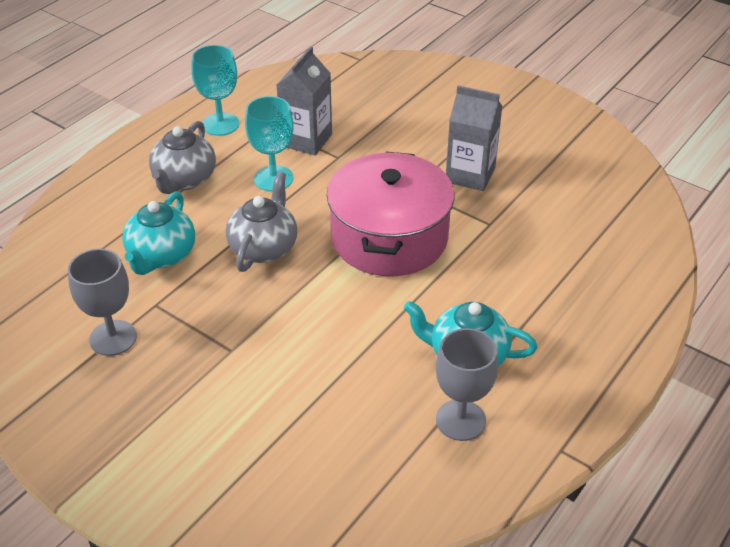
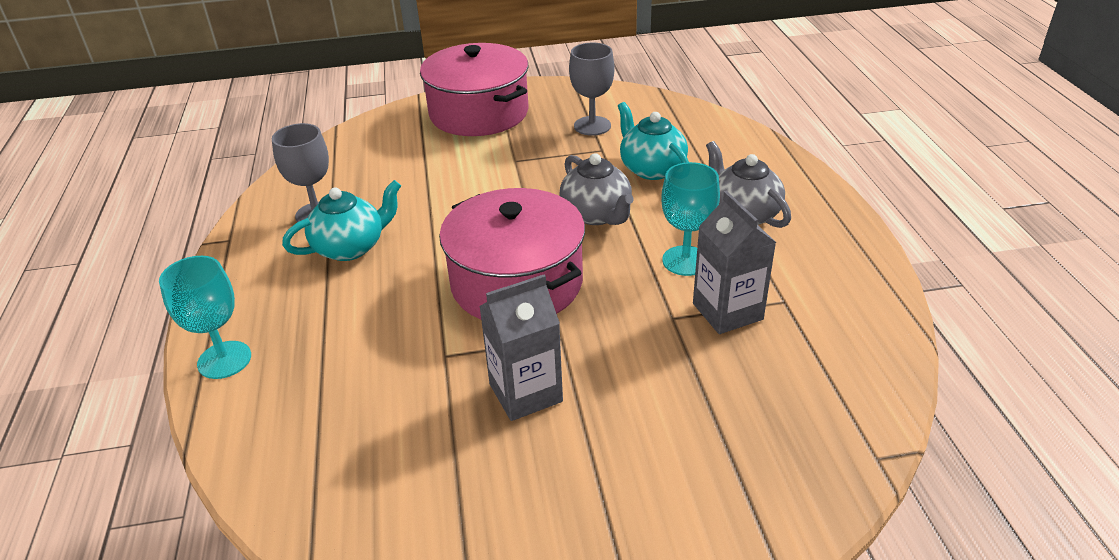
camera: 135 degrees right, 5 degrees down
turquoise goblet [191,45,239,136] -> turquoise goblet moved to [159,256,251,379]
none -> pink pot [420,43,529,136]

